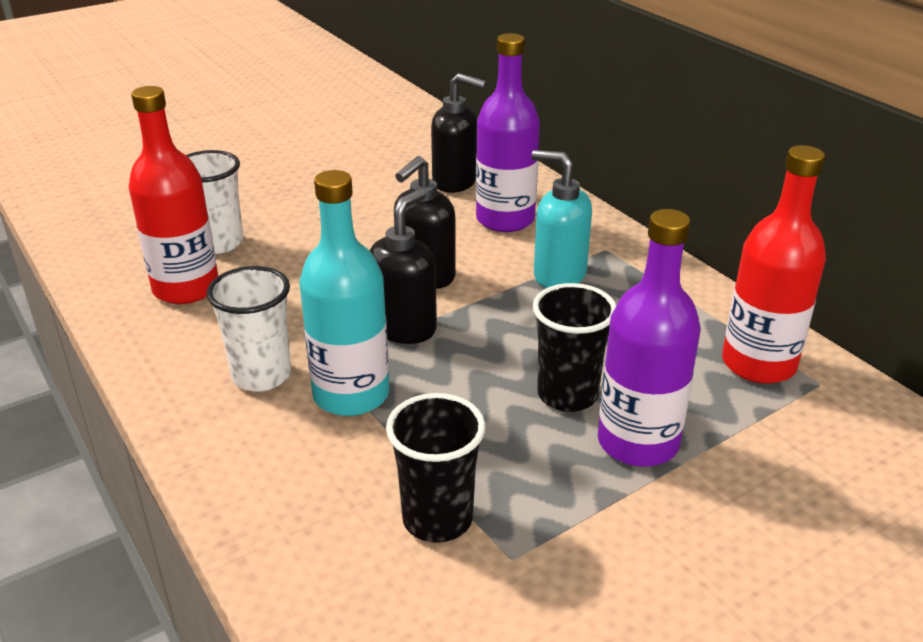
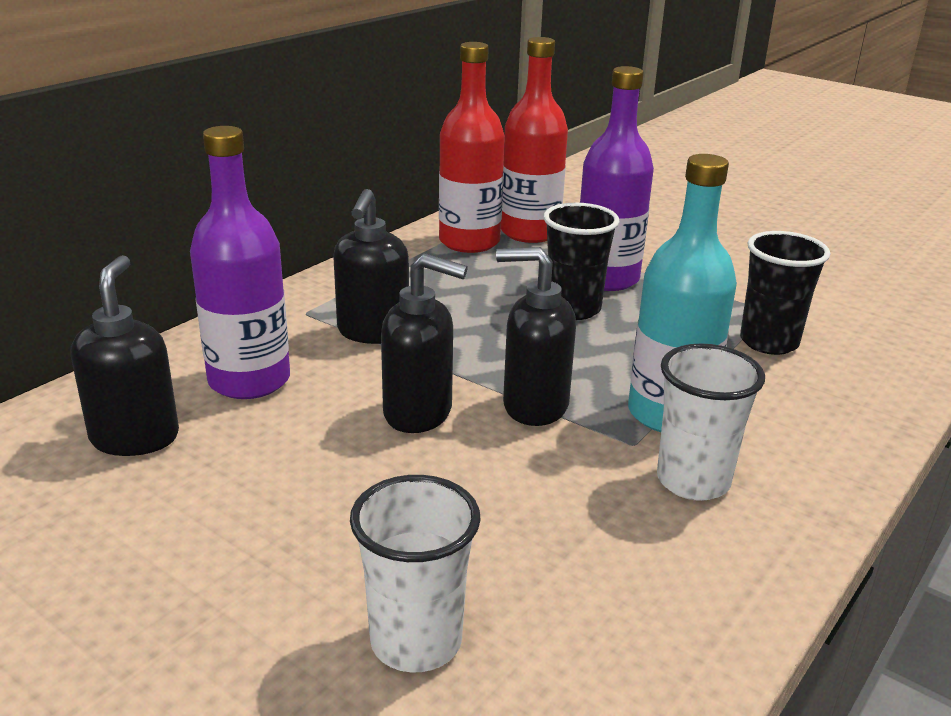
camera: 110 degrees left, 5 degrees down
red bottle [129,86,218,304] -> red bottle moved to [501,37,568,243]
turquoise soap dispenser [531,150,592,288] -> black soap dispenser [333,189,409,344]

